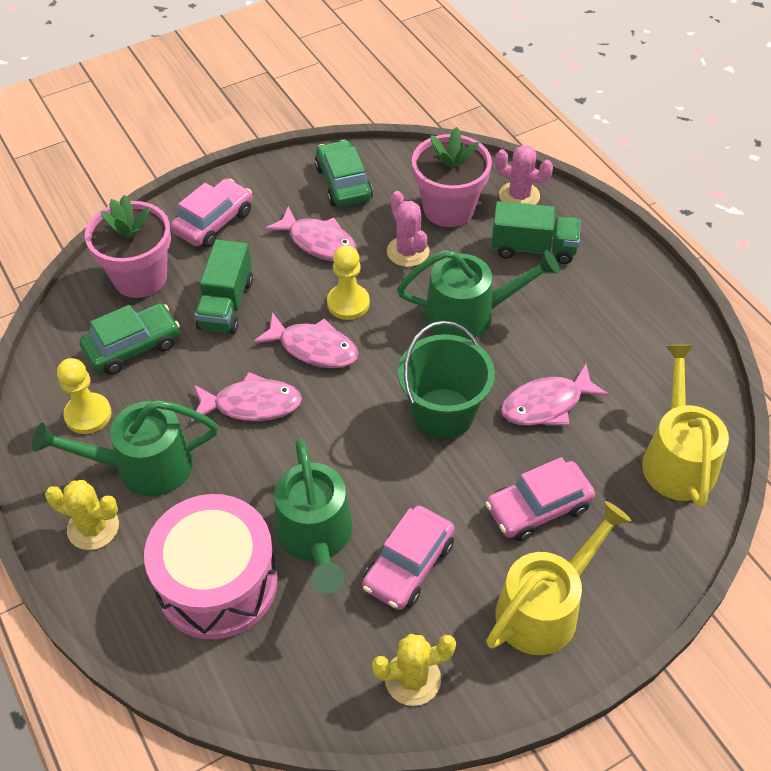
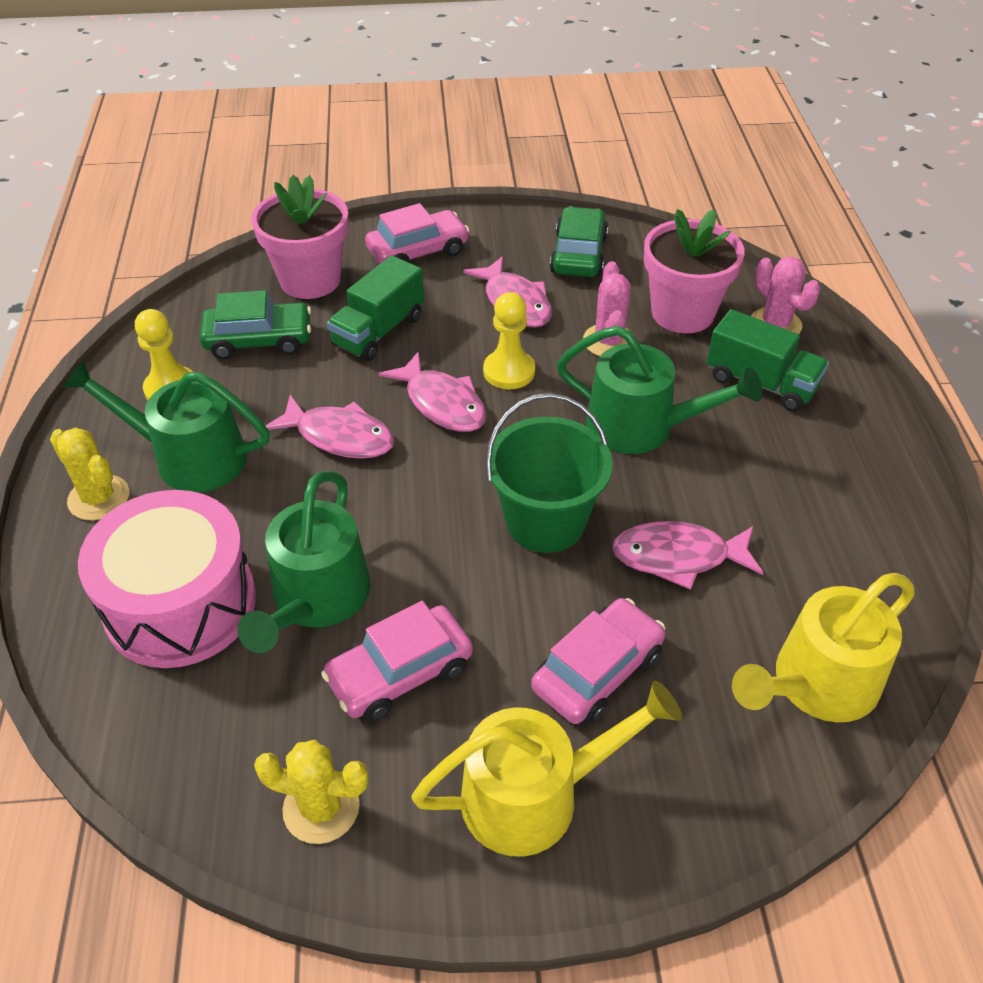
camera: 25 degrees right, 5 degrees down
pink car [485,457,595,541] -> pink car turned 135 degrees clockwise [531,598,665,725]
yellow watering can [642,345,729,508] -> yellow watering can turned 150 degrees counterclockwise [732,573,915,722]

